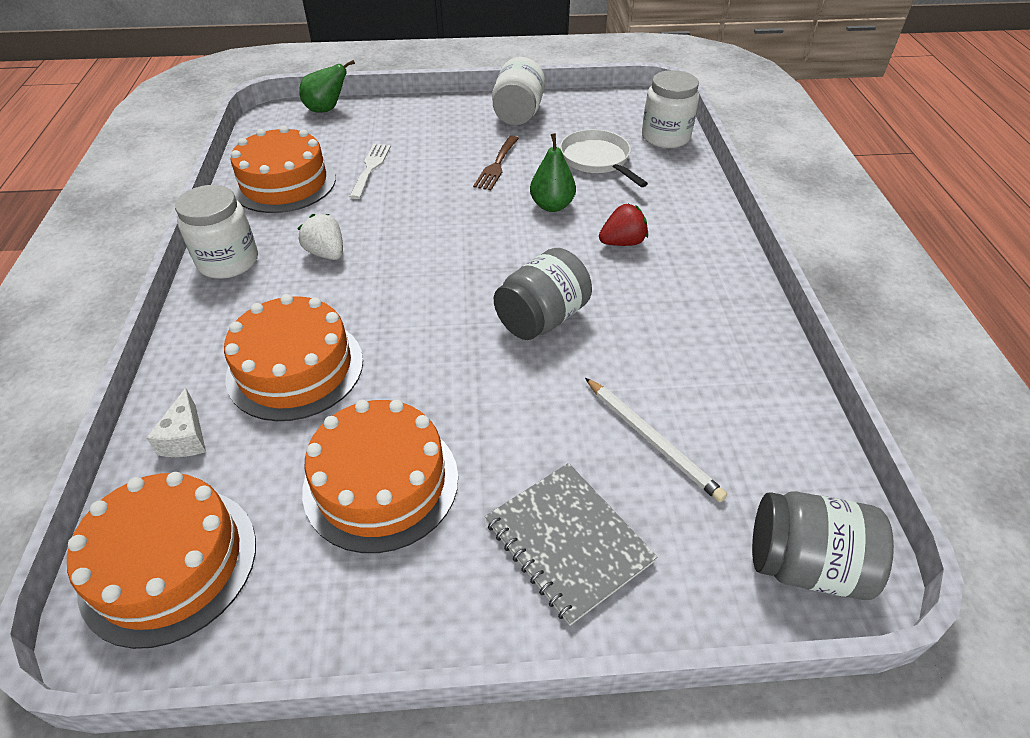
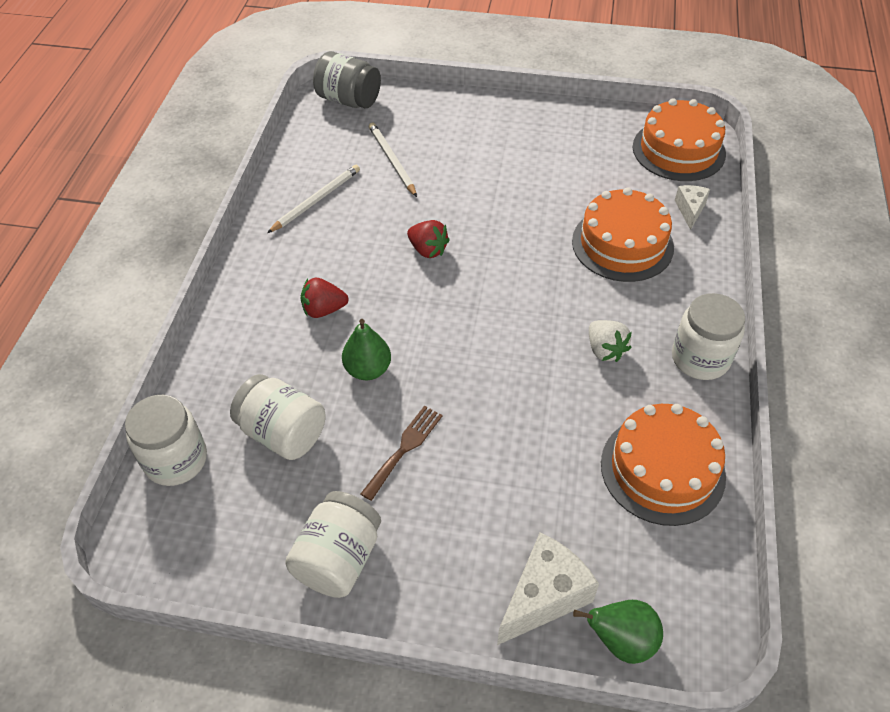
camera: 165 degrees left, 5 degrees up
orange cake [302,400,458,553] -> none
white fork [349,144,391,199] -> none
grey notebook [485,463,658,626] -> none
grey jar [494,248,592,340] -> red strawberry [407,220,450,258]
white pan [560,129,648,187] -> white jar [230,374,326,460]
none -> white pencil [267,165,360,233]
none -> white cheese [497,533,599,645]

